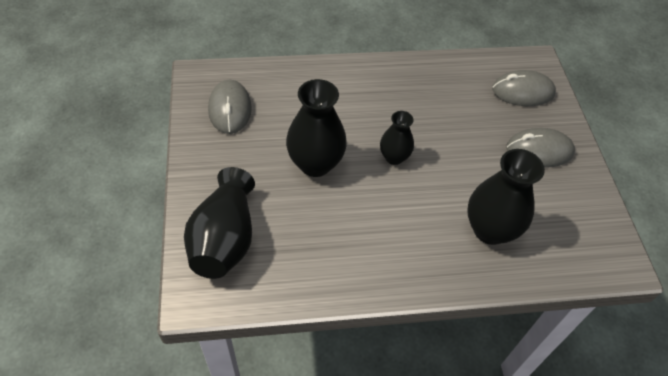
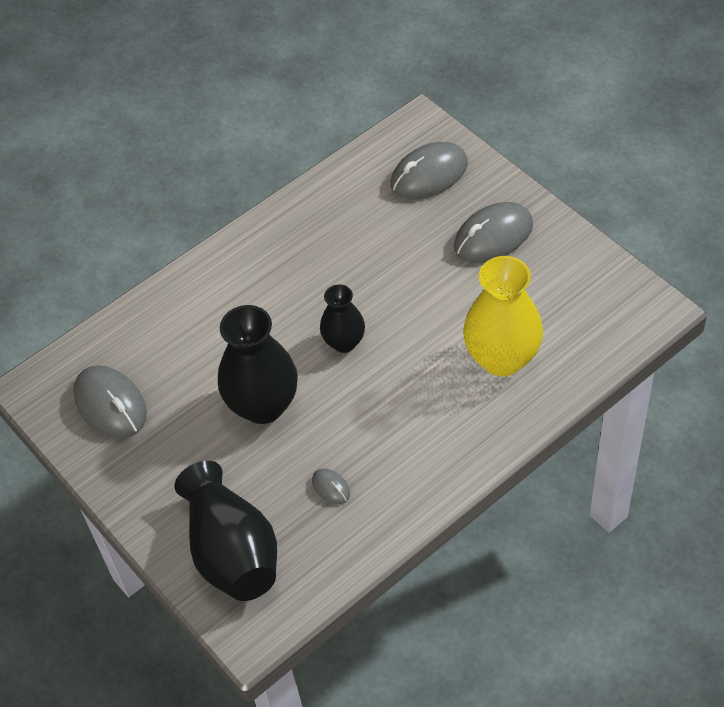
camera: 25 degrees left, 0 degrees up
black vase [467,149,545,245] -> yellow vase [463,256,543,377]
none -> grey mouse [312,468,350,505]

